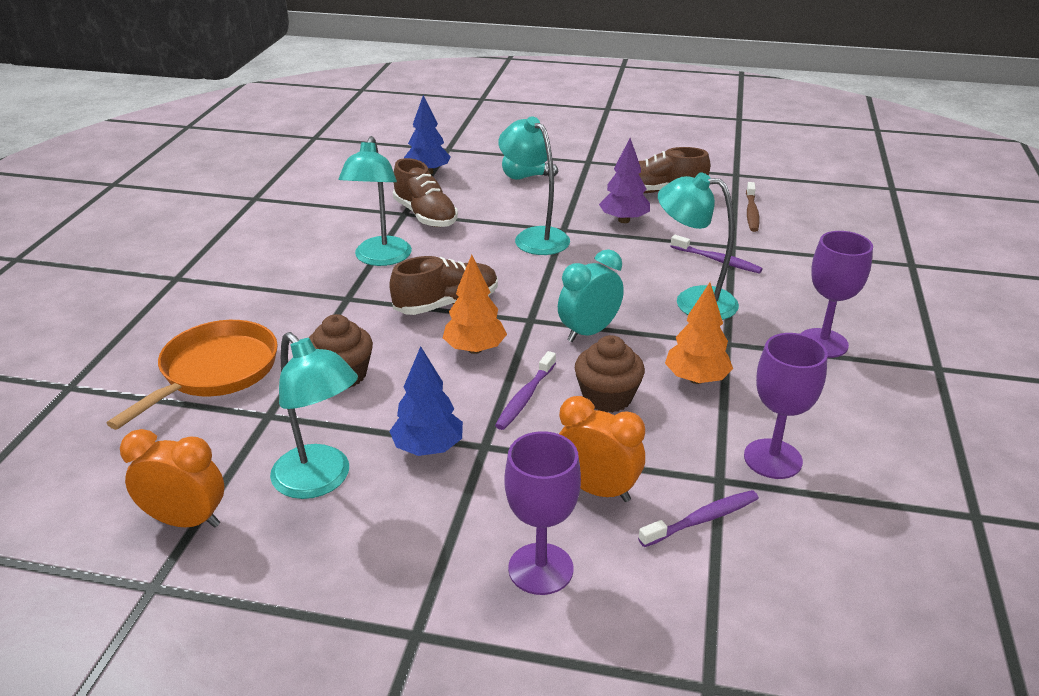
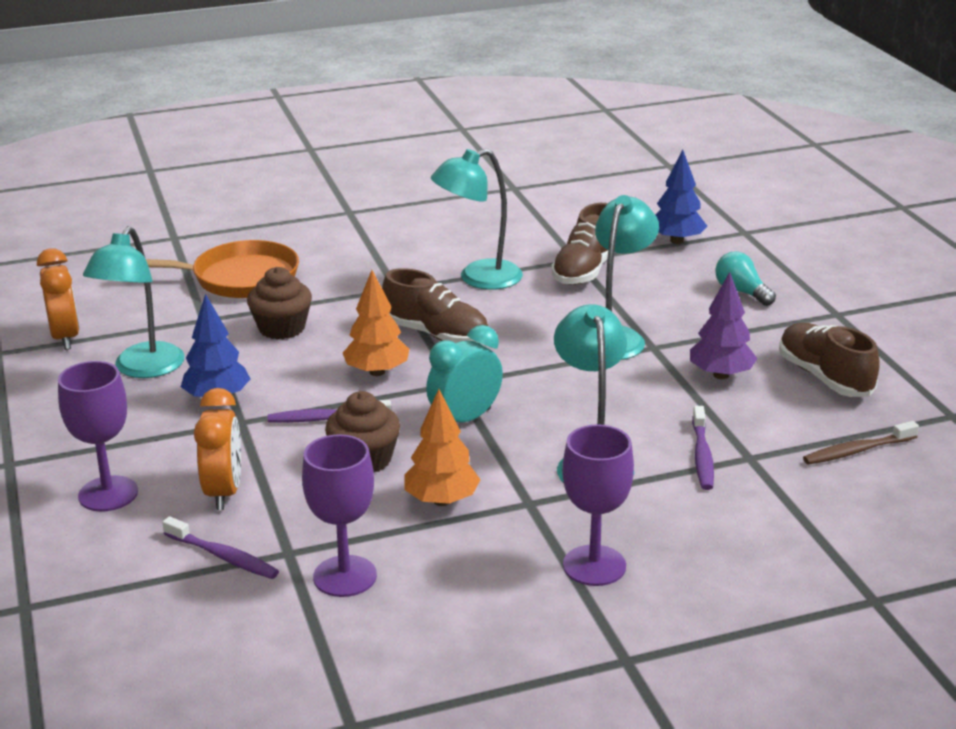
camera: 60 degrees right, 5 degrees down
turquoise clock [558,249,624,342] -> turquoise clock turned 60 degrees counterclockwise [426,325,503,422]

